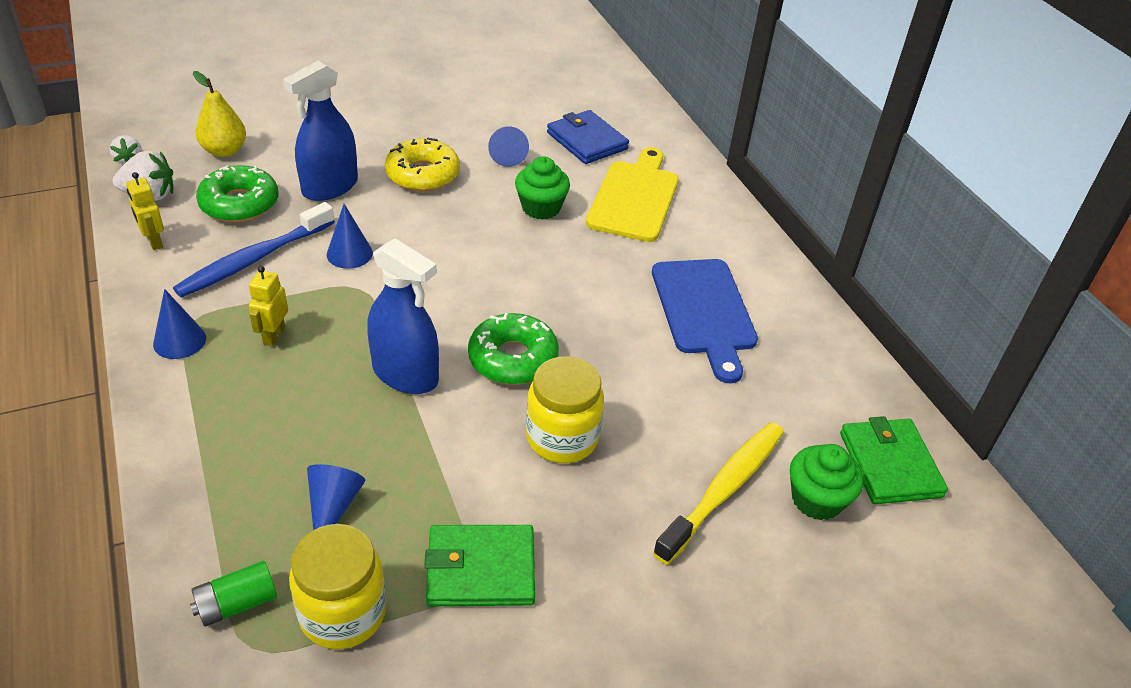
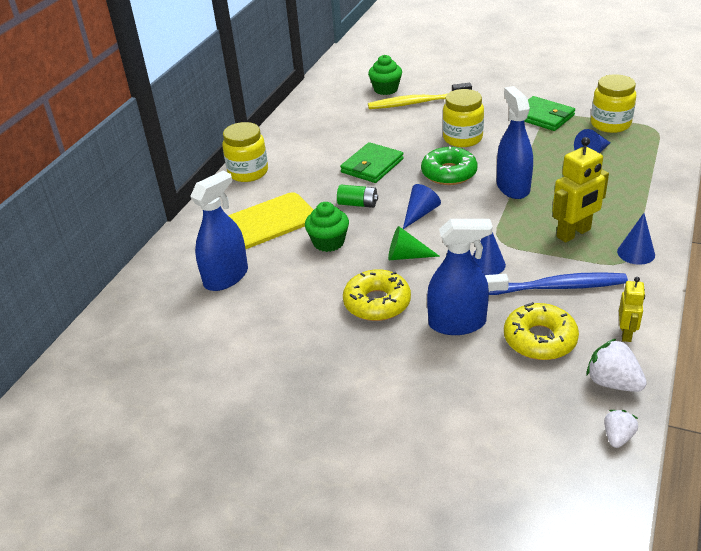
camera: 130 degrees left, 5 degrees down
green battery [190,561,277,627] -> green battery moved to [337,185,378,208]
yellow pear [193,71,246,157] -> none
green donut [196,165,278,222] -> yellow donut [504,302,579,360]
yellow robot [249,266,288,346] -> yellow robot [552,137,609,243], size x1.73
blue cone [488,127,529,167] -> blue cone moved to [403,184,441,229]
blue wallet [547,110,629,164] -> blue spray bottle [190,171,248,291]
blue cutting board [652,259,758,383] -> none
green wallet [840,416,948,504] -> green wallet moved to [340,142,404,183]
none -> yellow jar [222,122,268,182]
none -> green cone [388,226,440,260]

